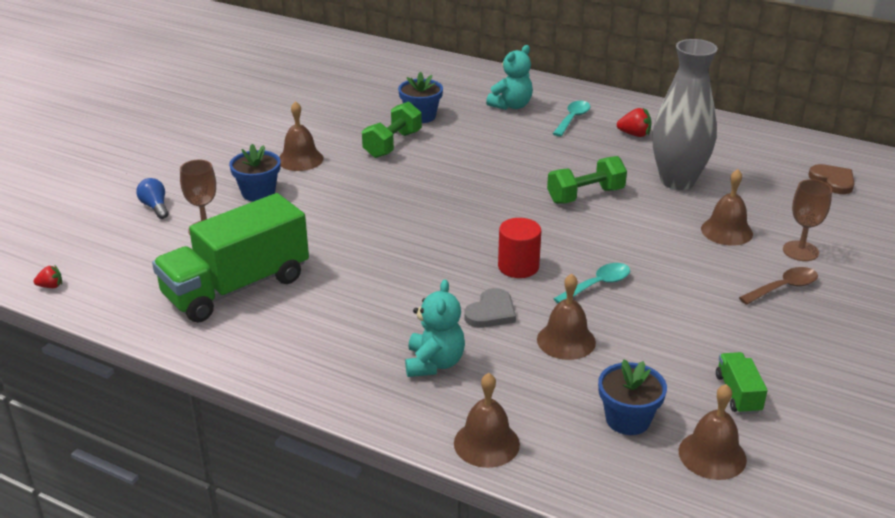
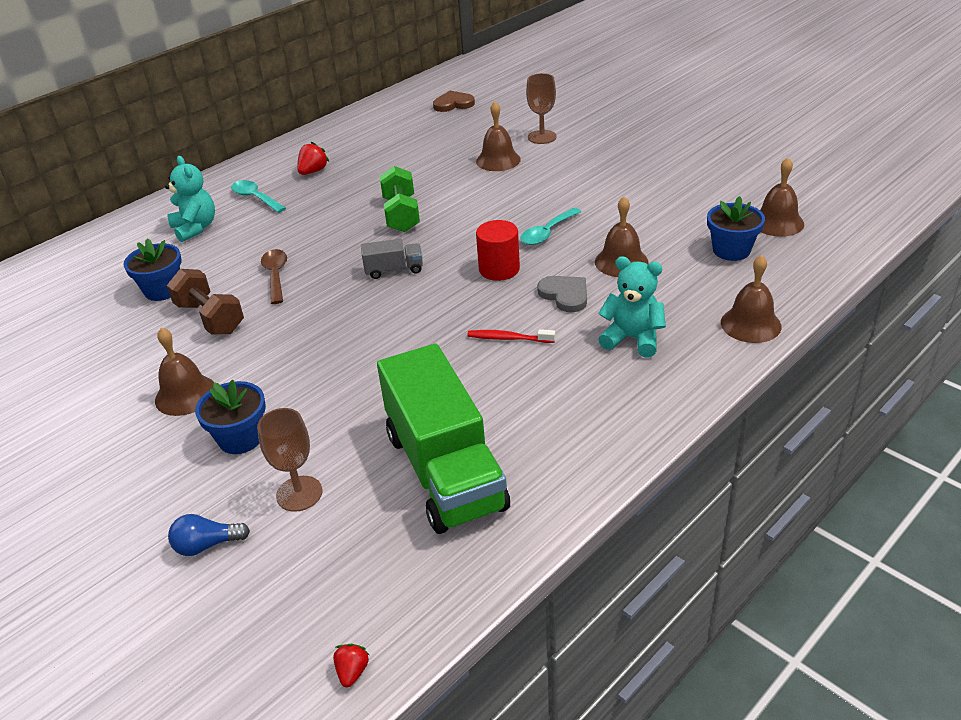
camera: 70 degrees left, 5 degrees up
green dumbbell [362,101,422,158] -> brown dumbbell [167,269,244,334]
turquoise spoon [553,263,630,303] -> turquoise spoon turned 120 degrees counterclockwise [520,208,581,245]
grey vase [653,39,718,190] -> none
green truck [716,352,768,414] -> none
brown spoon [739,267,818,305] -> brown spoon moved to [261,249,287,304]
none -> grey truck [361,239,423,279]
none -> red toothbrush [467,329,555,343]

